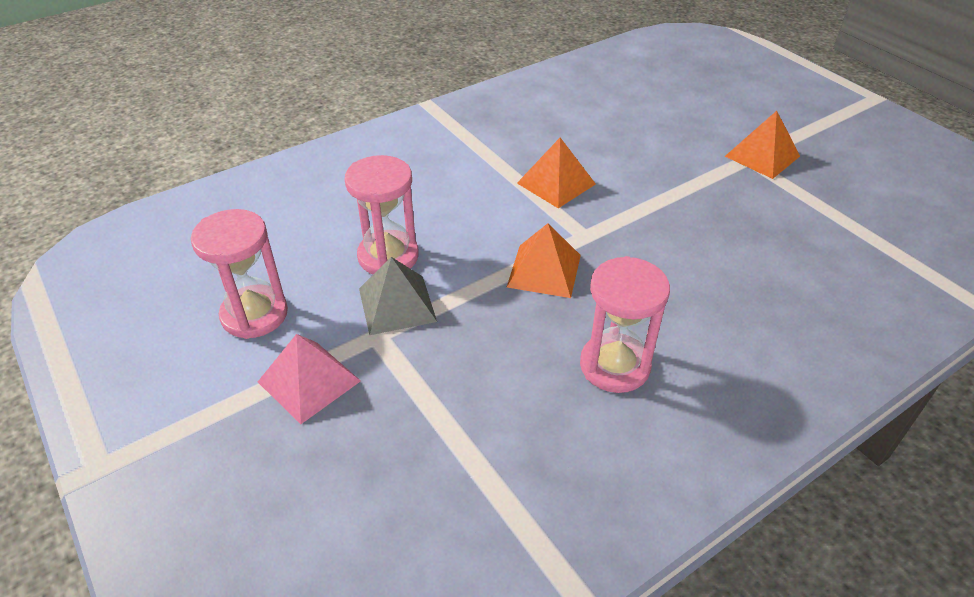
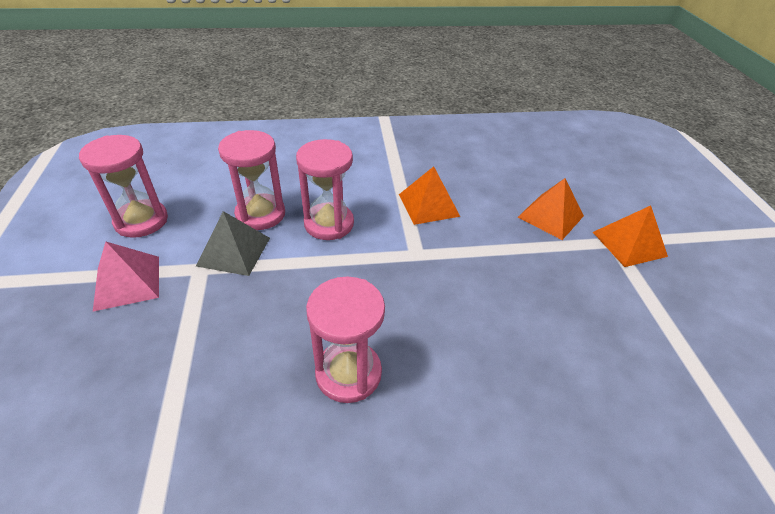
camera: 25 degrees right, 0 degrees up
orange pyramid [507,223,581,298] -> orange pyramid moved to [518,178,584,240]
none -> pink hourglass [296,139,354,240]

